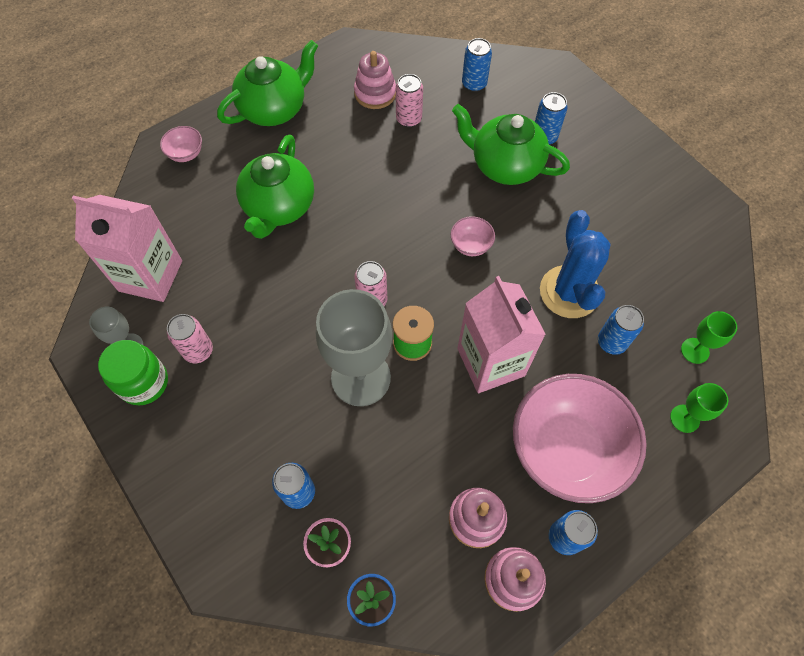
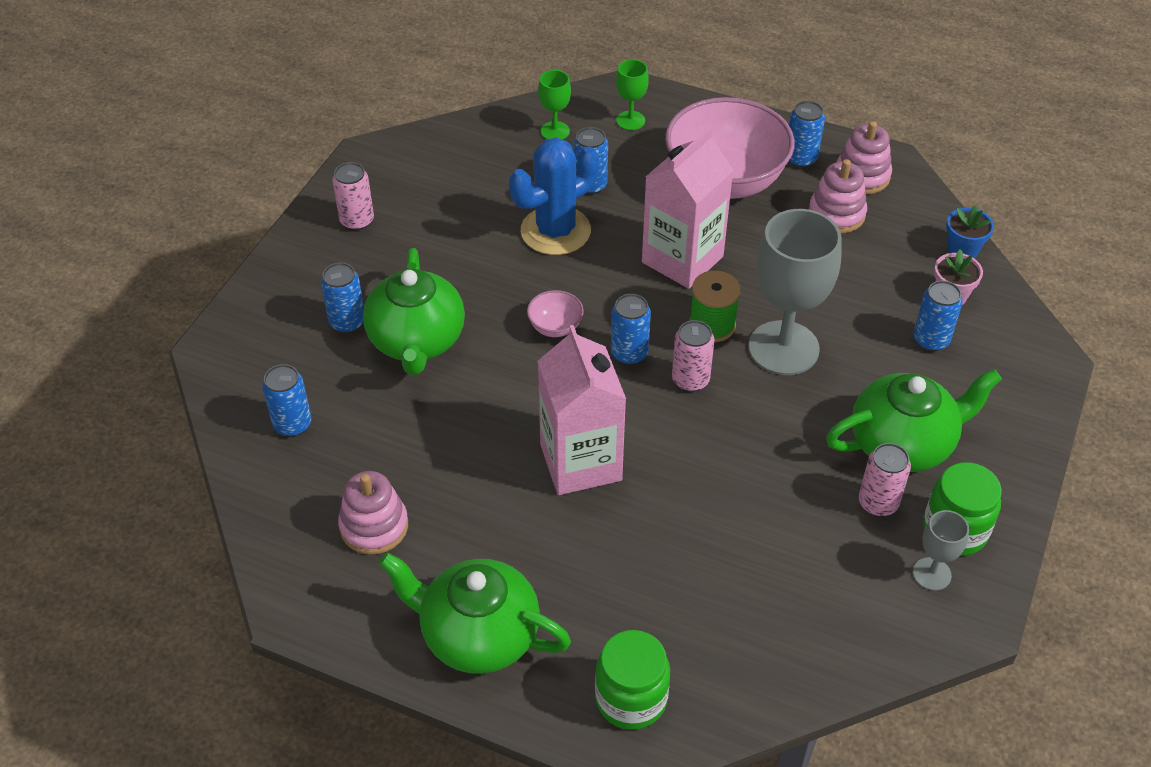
camera: 120 degrees left, 15 degrees down
pink carton [72,195,182,302] -> pink carton moved to [537,325,626,495]
pink bowl [160,126,202,162] -> green jar [595,630,670,730]
green teapot [236,135,314,239] -> green teapot moved to [826,369,1002,472]
pink can [396,74,423,127] -> pink can moved to [332,162,374,230]
none -> blue can [611,294,651,365]

